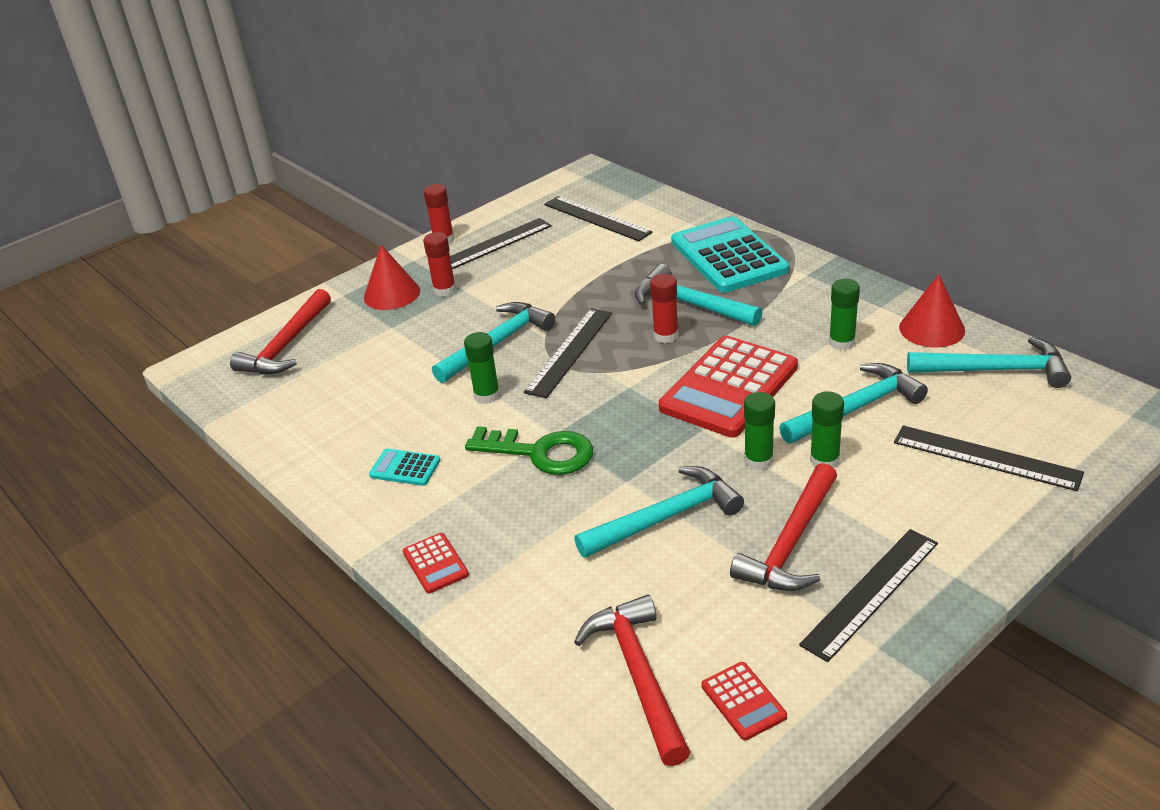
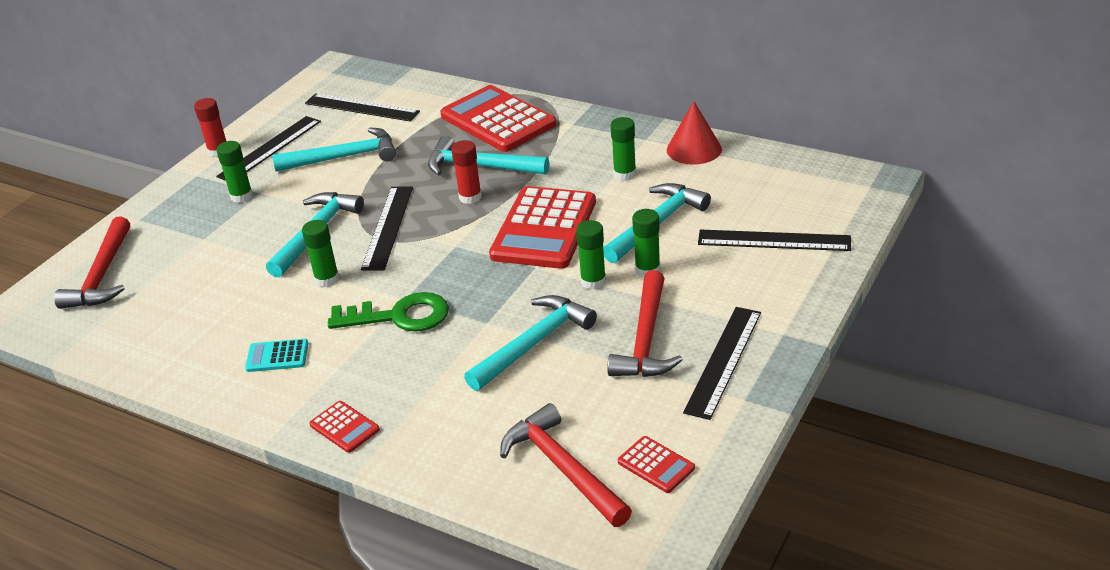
camera: 20 degrees left, 0 degrees up
red cone [364,245,420,310] -> none
red glue stick [423,232,456,297] -> green glue stick [216,141,253,203]
turquoise calculator [671,216,789,293] -> red calculator [440,85,556,152]
turquoise hammer [907,337,1071,388] -> turquoise hammer moved to [272,128,396,171]

